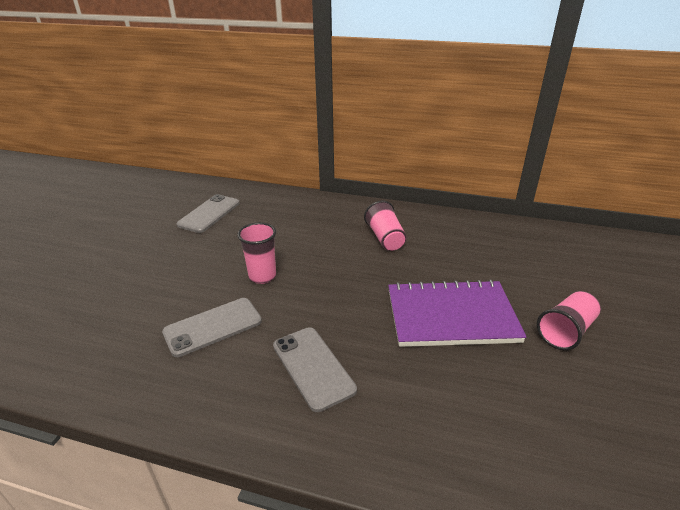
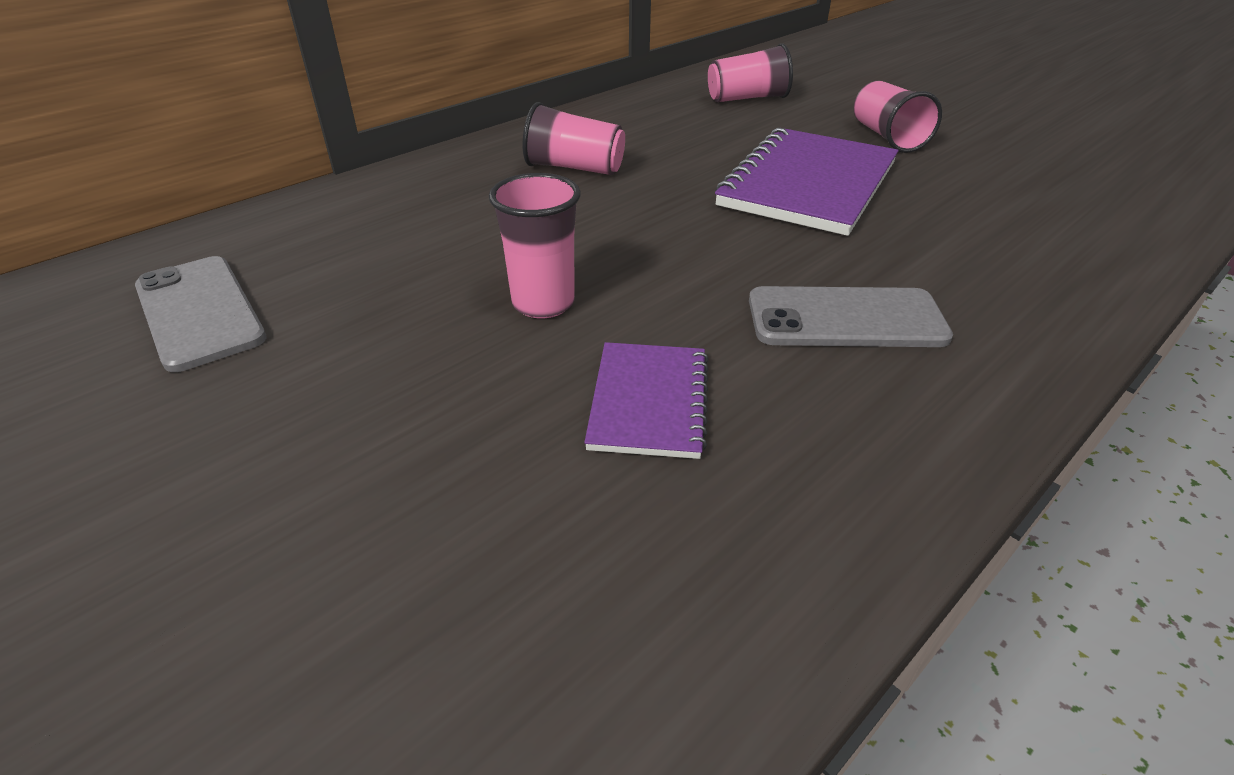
camera: 60 degrees left, 5 degrees up
grey phone [162,298,262,357] -> purple notebook [584,342,709,459]
none -> pink cup [708,43,793,102]

